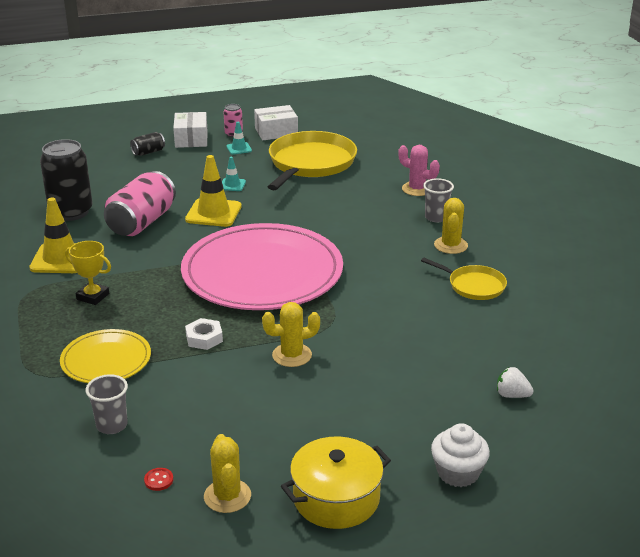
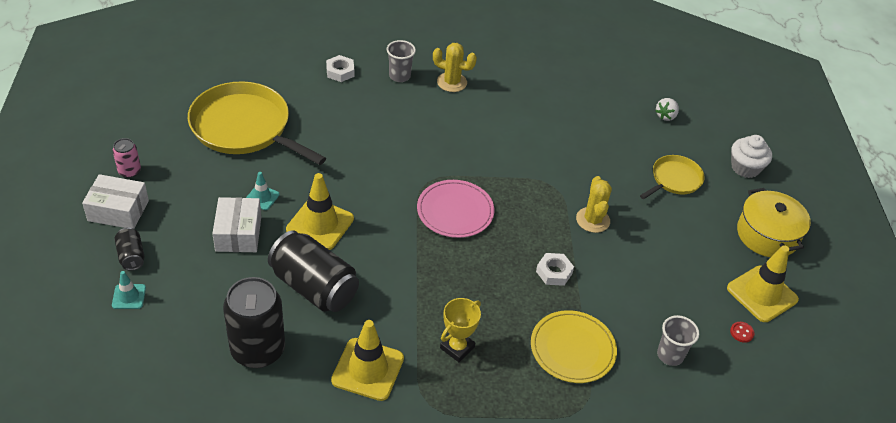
camera: 80 degrees left, 15 degrees up
pink can [104,171,176,236] -> black can [268,230,359,312]
pink plate [181,223,343,310] -> pink plate [417,180,494,238], size x0.49
yellow cactus [204,434,251,513] -> yellow traffic cone [727,245,799,322]
turquoise traffic cone [226,122,252,155] -> turquoise traffic cone moved to [112,271,146,309]
white box [254,105,298,140] -> white box moved to [212,197,261,252]
pink cactus [398,145,440,196] -> white nut [326,55,354,82]
yellow pan [421,258,507,300] -> yellow pan moved to [640,155,705,199]

